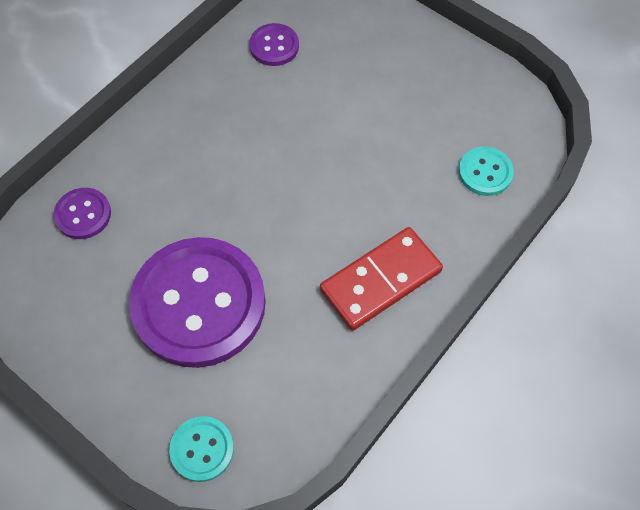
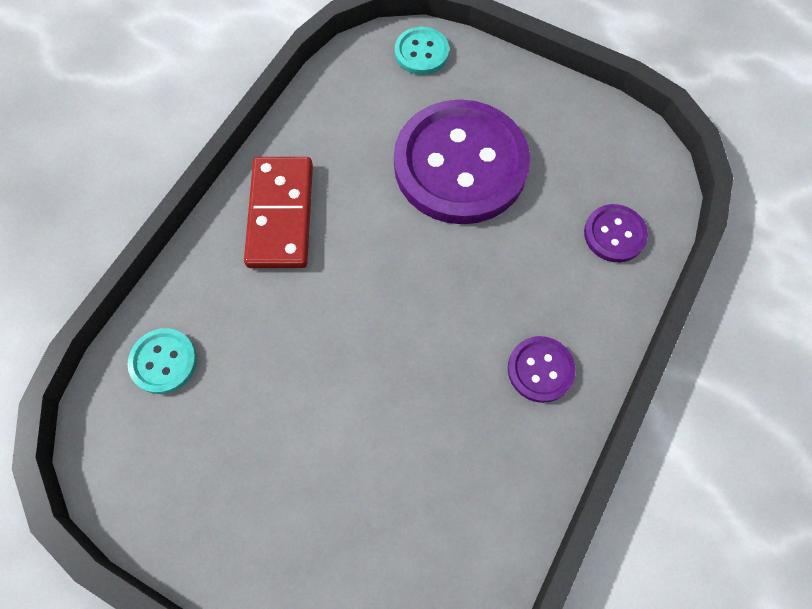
camera: 170 degrees right, 5 degrees up
purple button [249,23,299,66] -> purple button moved to [508,336,576,403]
red domino [320,227,443,331] -> red domino turned 45 degrees counterclockwise [244,157,313,268]

